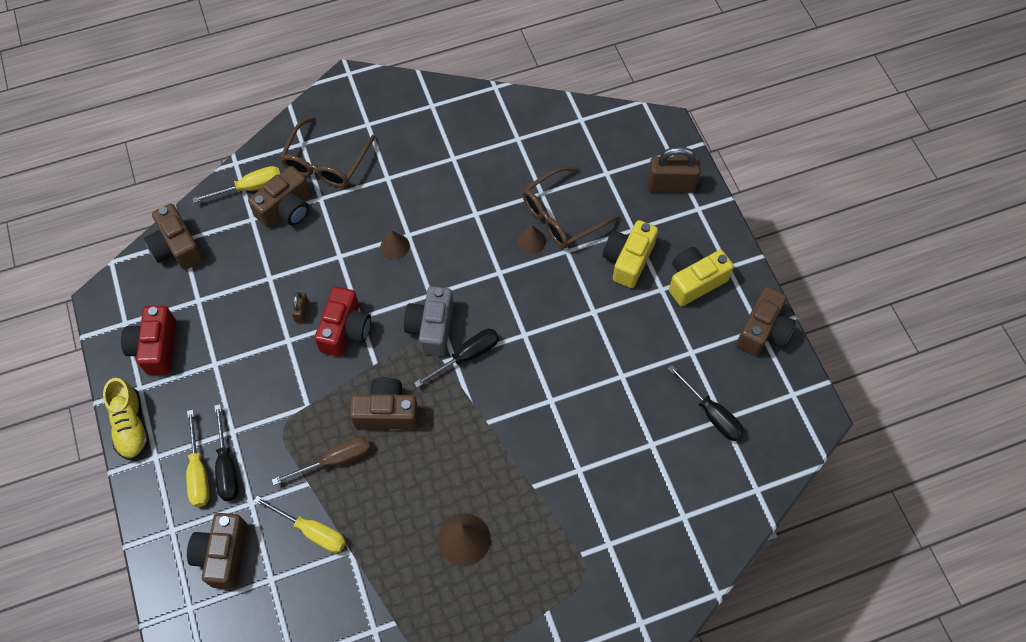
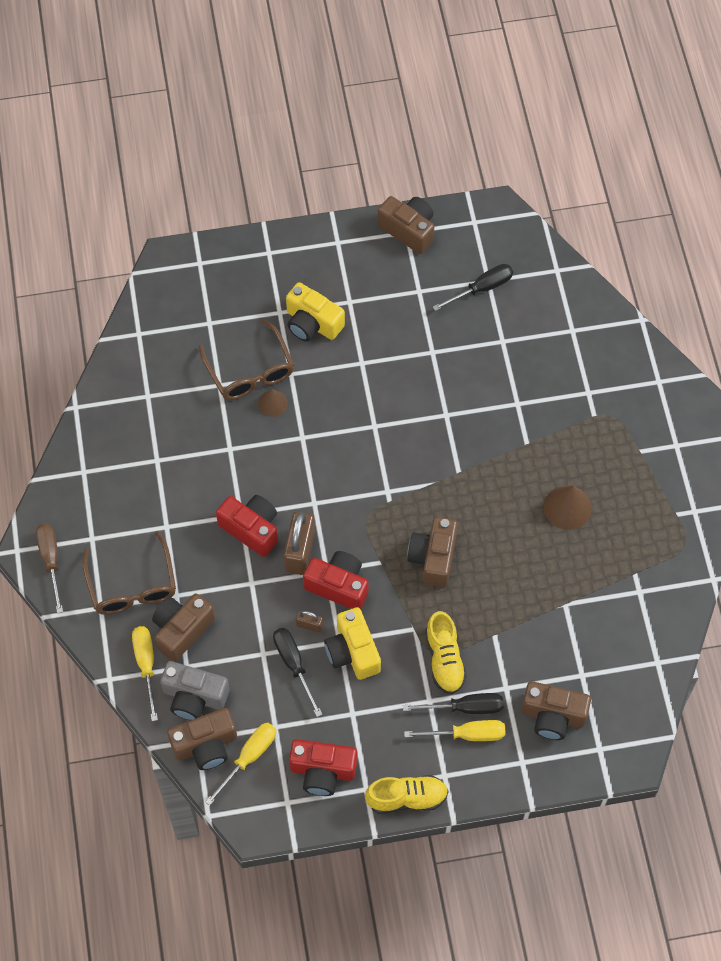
camera: 80 degrees left, 0 degrees up
brown camera [248,166,310,228] -> brown camera turned 105 degrees counterclockwise [152,593,215,662]
yellow screwdriver [254,496,346,553] -> yellow screwdriver moved to [205,723,276,806]
brown screwdriver [272,436,371,485] -> brown screwdriver moved to [36,523,63,614]
brown glasses [280,116,375,187] -> brown glasses turned 45 degrees clockwise [82,531,176,615]
brown cone [380,231,410,259] -> red camera [216,495,278,557]
grey camera [404,286,454,356] -> grey camera moved to [160,661,229,720]
black screwdriver [414,329,499,388] -> black screwdriver moved to [273,628,323,717]
brown padlock [647,146,701,193] -> brown padlock moved to [283,511,315,575]
yellow camera [669,247,734,306] -> yellow camera moved to [324,607,381,680]
none -> yellow shoe [425,611,467,694]

